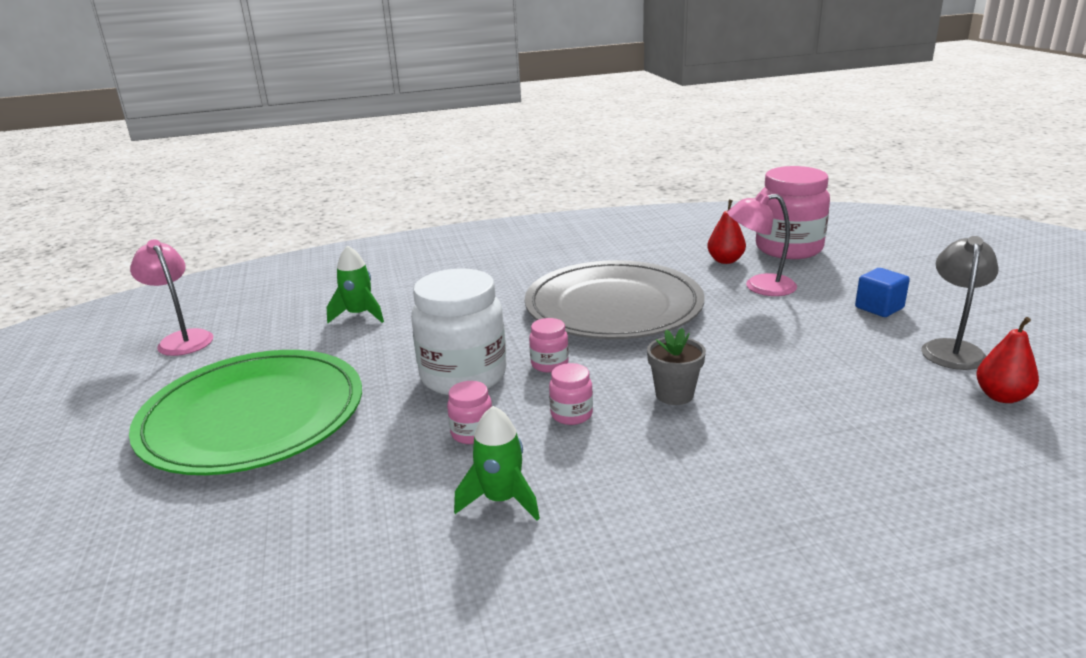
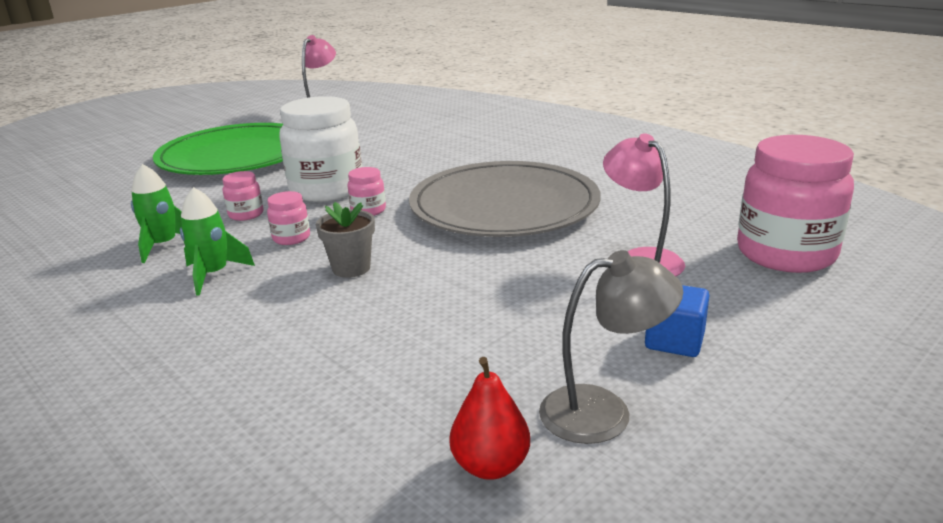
camera: 60 degrees right, 0 degrees up
green rocket [327,245,384,323] -> green rocket moved to [180,187,255,296]
red pear [707,200,746,264] -> none

